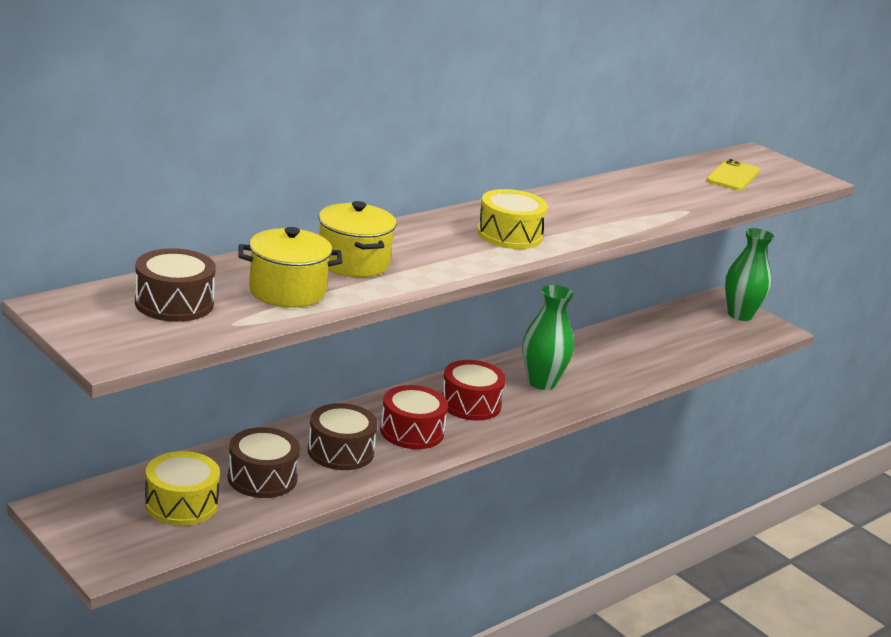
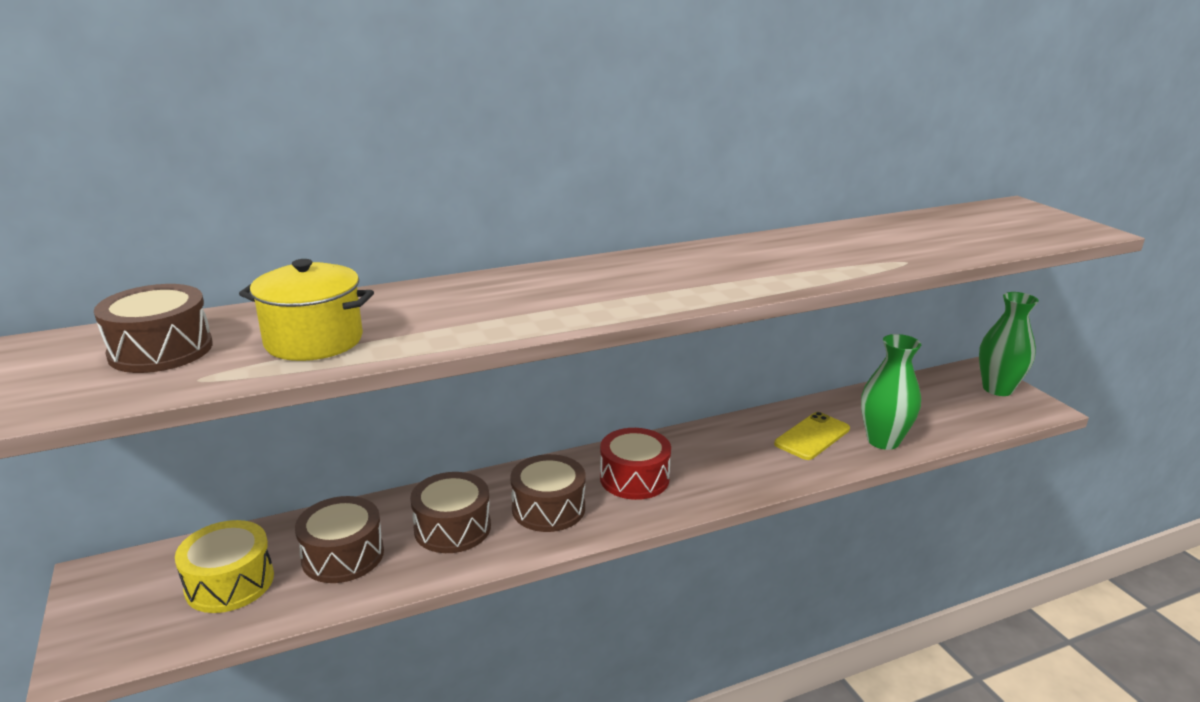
camera: 20 degrees right, 0 degrees up
yellow pot [318,201,397,277] -> none
red drum [380,385,448,449] -> brown drum [510,454,585,532]
yellow drum [477,189,548,249] -> none
green vase [522,285,574,390] -> green vase moved to [861,334,921,450]
yellow phone [706,159,760,191] -> yellow phone moved to [774,412,850,460]

